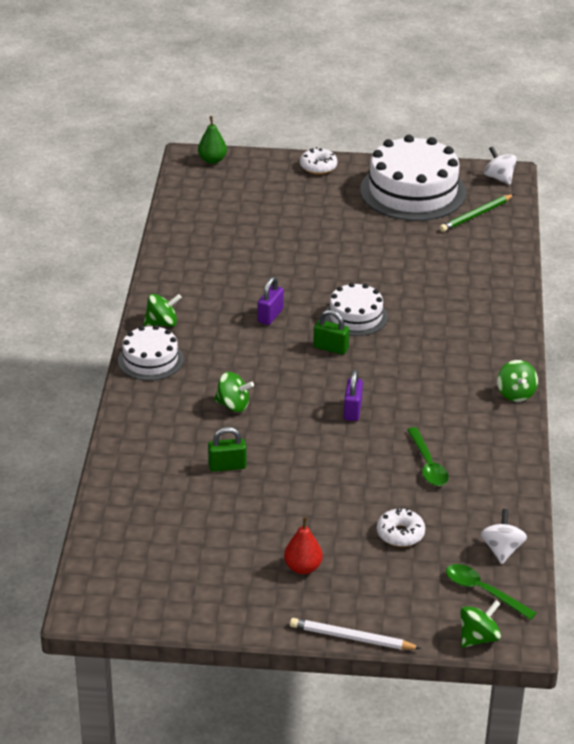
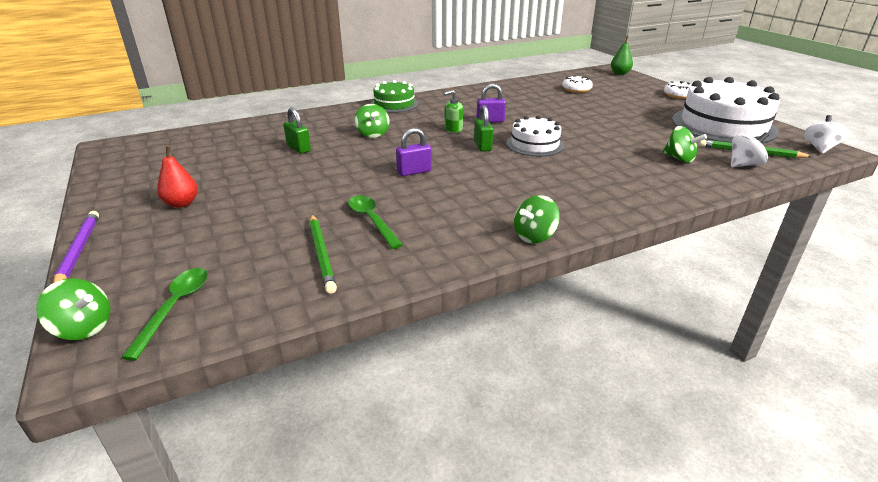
camera: 60 degrees right, 5 degrees down
white cake [118,325,184,381] -> green cake [371,80,418,113]
green spinning top [143,294,182,327] -> green spinning top moved to [662,126,707,163]
white pencil [290,618,421,650] -> purple pencil [53,211,99,283]
white donut [377,508,425,547] -> white donut moved to [562,75,593,93]
green spoon [407,427,449,486] -> green spoon turned 105 degrees clockwise [348,195,403,249]
white spinning top [480,509,527,564] -> white spinning top moved to [731,132,769,167]
none -> green pencil [309,214,337,294]
none -> green soap dispenser [444,90,463,133]

